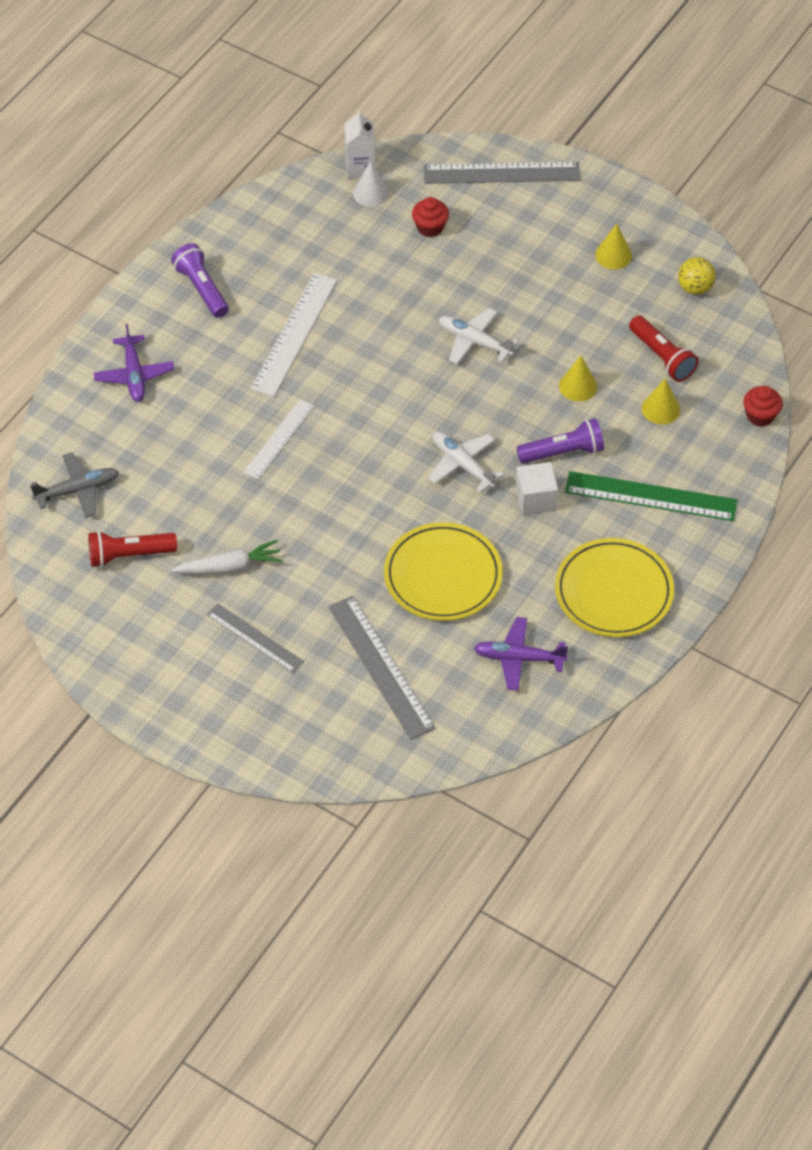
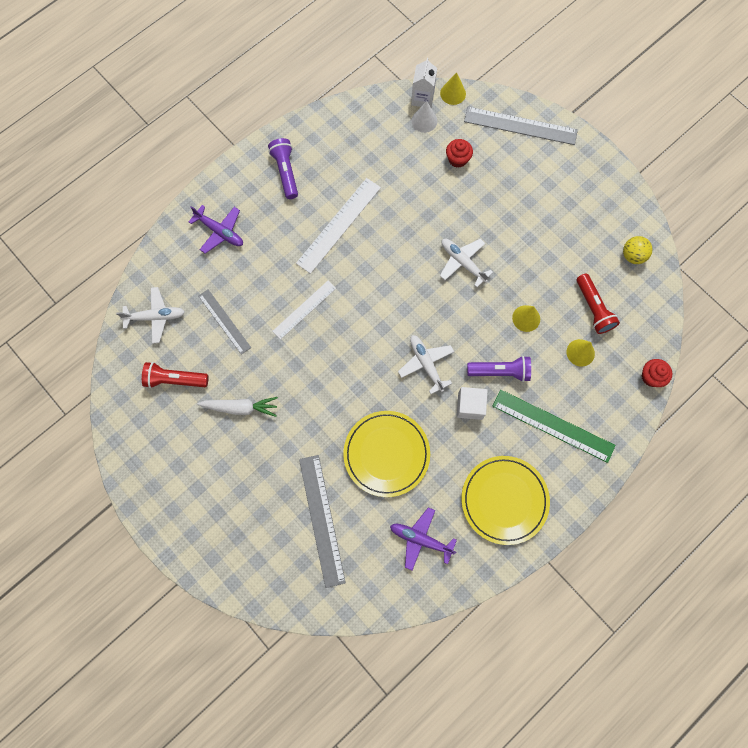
camera: 15 degrees right, 20 degrees up
grey plane [30,452,119,518] -> white plane [116,287,185,344]
purple plane [94,324,174,402] -> purple plane turned 60 degrees counterclockwise [189,205,243,254]
grey ruler [206,603,304,673] -> grey ruler moved to [199,289,251,355]
yellow cone [595,224,632,269] -> yellow cone moved to [440,72,466,105]

